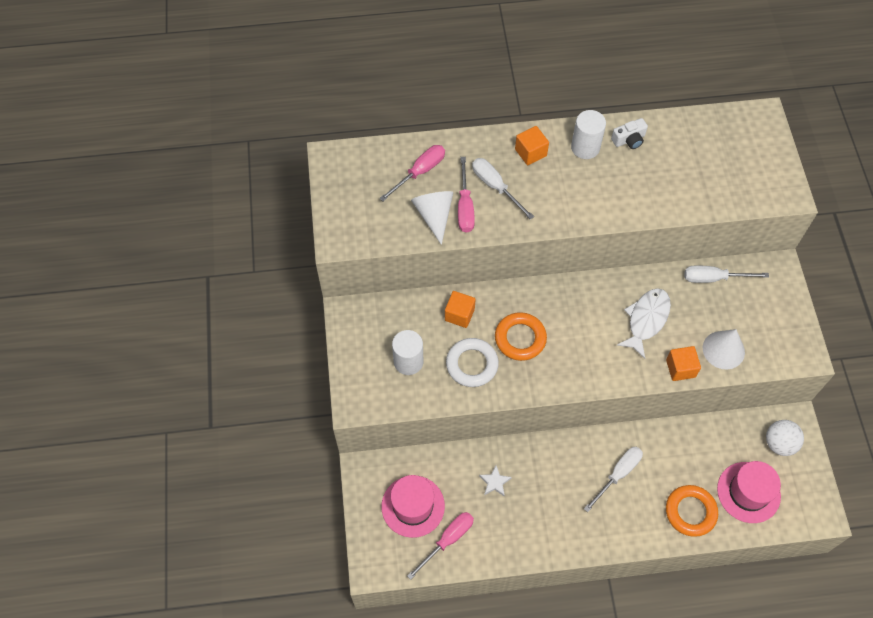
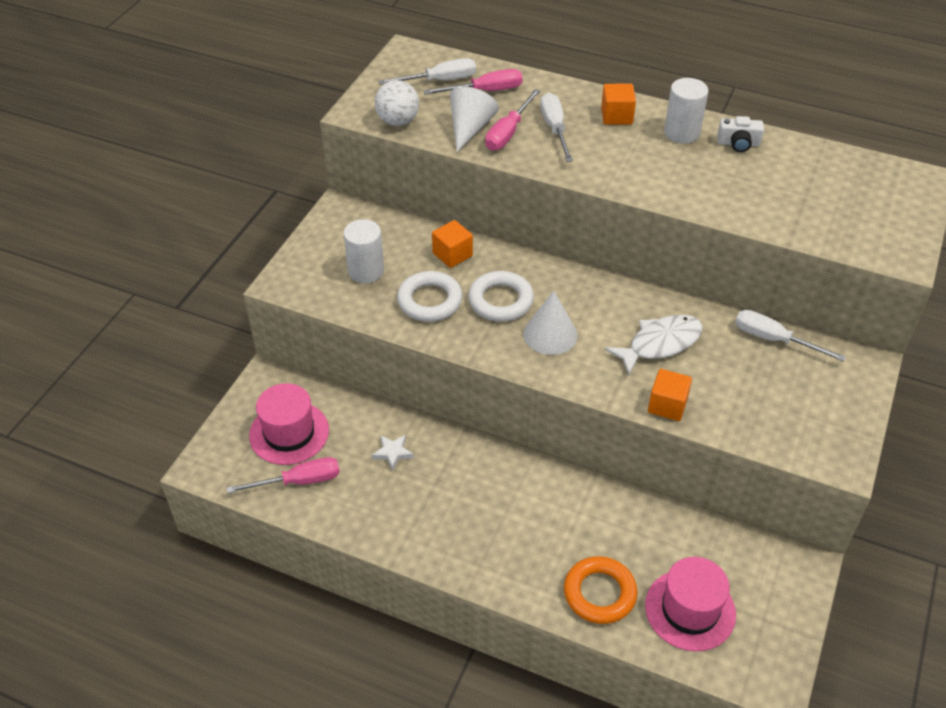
camera: 30 degrees right, 15 degrees down
orange ring [495,312,547,361] -> white ring [468,271,534,322]
white screwdriver [584,447,643,512] -> white screwdriver moved to [378,58,476,85]
white cone [703,329,745,370] -> white cone moved to [523,291,578,355]
white ball [766,420,804,456] -> white ball moved to [375,80,419,126]

